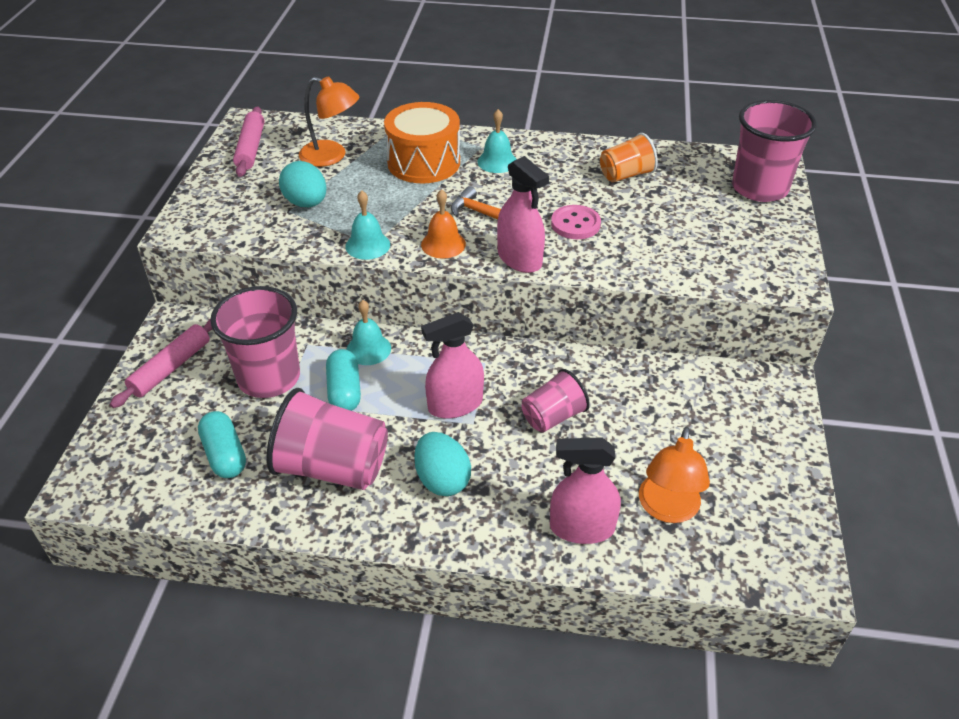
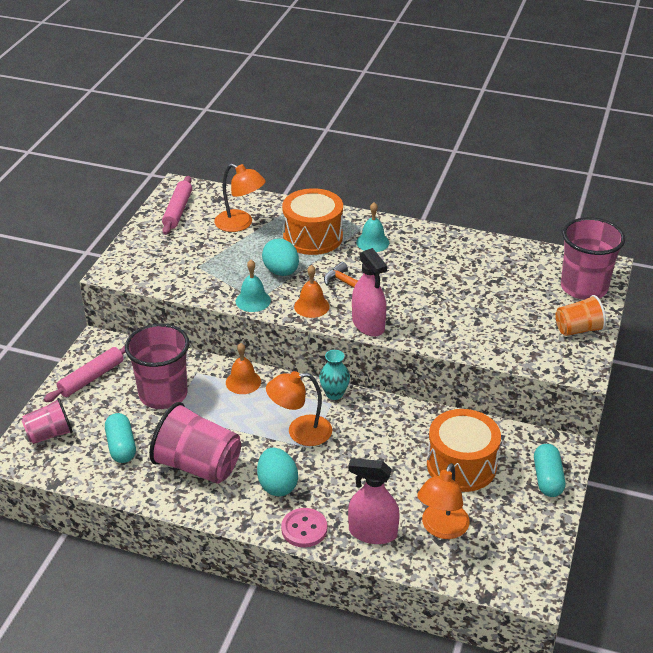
camera: 10 degrees right, 5 degrees down
turquoise egg [279,161,327,207] -> turquoise egg moved to [262,238,299,276]
turquoise capsule [326,349,361,411] -> turquoise capsule moved to [534,444,565,497]
turquoise bell [347,300,391,365] -> orange bell [226,343,261,394]
pink spray bottle [421,312,484,419] -> orange lamp [266,371,332,446]
pink cup [522,369,590,433] -> pink cup moved to [21,398,73,444]
pink button [551,205,601,239] -> pink button moved to [281,508,327,547]
orange cup [600,133,658,182] -> orange cup moved to [555,295,606,336]
none -> turquoise vase [319,350,350,400]
none -> orange drum [427,409,501,492]

